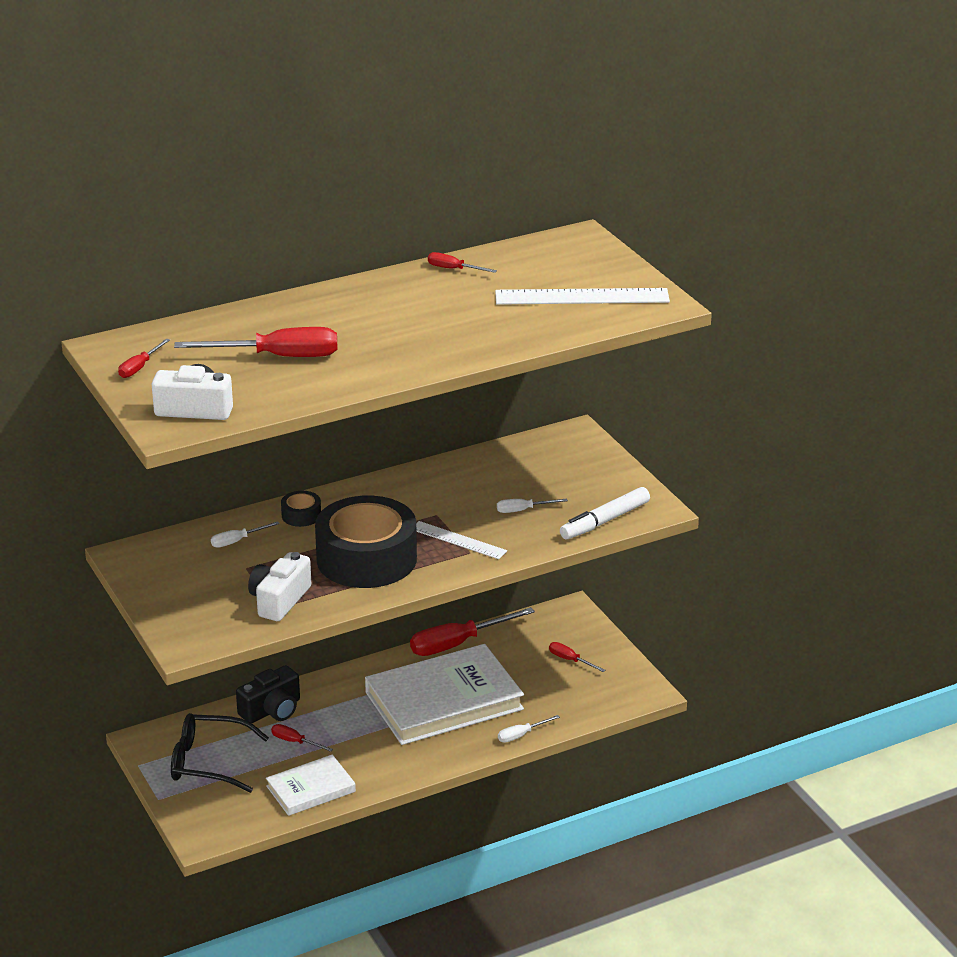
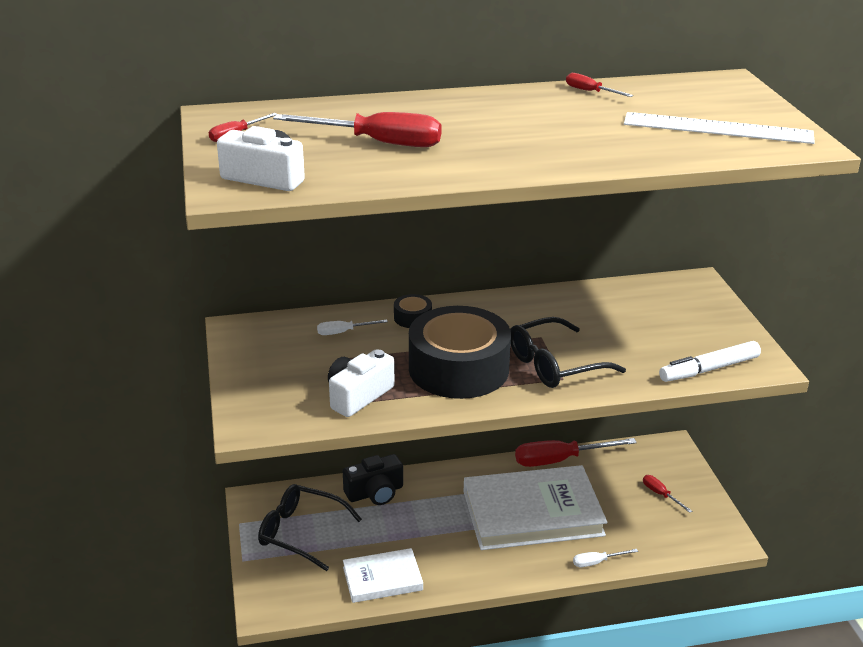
camera: 15 degrees right, 0 degrees up
red screwdriver [271,724,333,752] -> none
white ruler [416,521,507,559] -> black glasses [510,317,626,388]
white screwdriver [497,499,568,513] -> none

